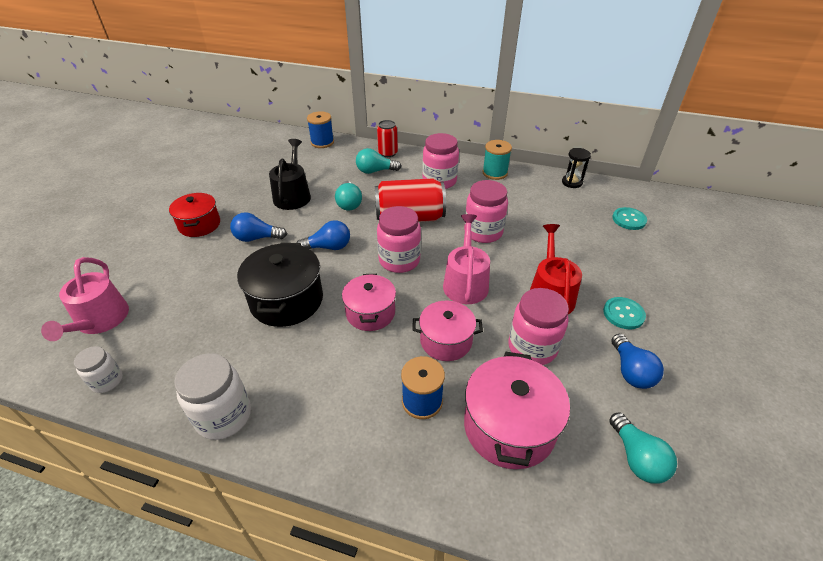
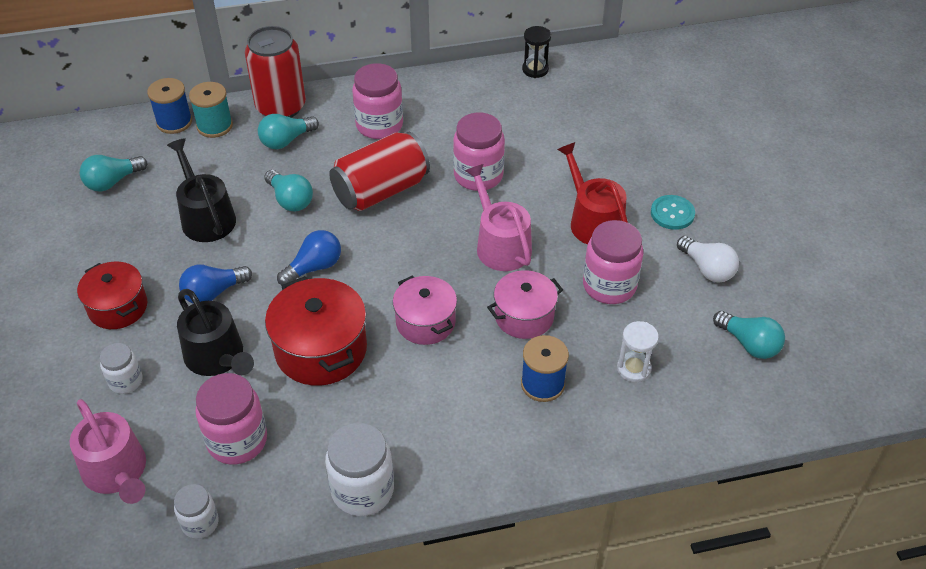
camera: 30 degrees left, 5 degrees up
black pot [237,243,323,327] -> red pot [265,276,367,386]
red can [377,120,398,157] -> red can [245,26,306,118], size x1.78
pink jar [377,206,421,273] -> pink jar moved to [195,373,267,465]
pink pot [464,352,570,469] -> white hourglass [617,321,659,382]
turquoise spool [482,140,512,180] -> turquoise spool moved to [189,82,233,138]
blue light bulb [611,334,664,389] -> white light bulb [677,236,739,282]
turquoise button [612,207,647,230] -> none
none -> turquoise light bulb [80,155,147,192]
none -> white jar [100,343,142,394]
none -> black watering can [177,289,254,376]

